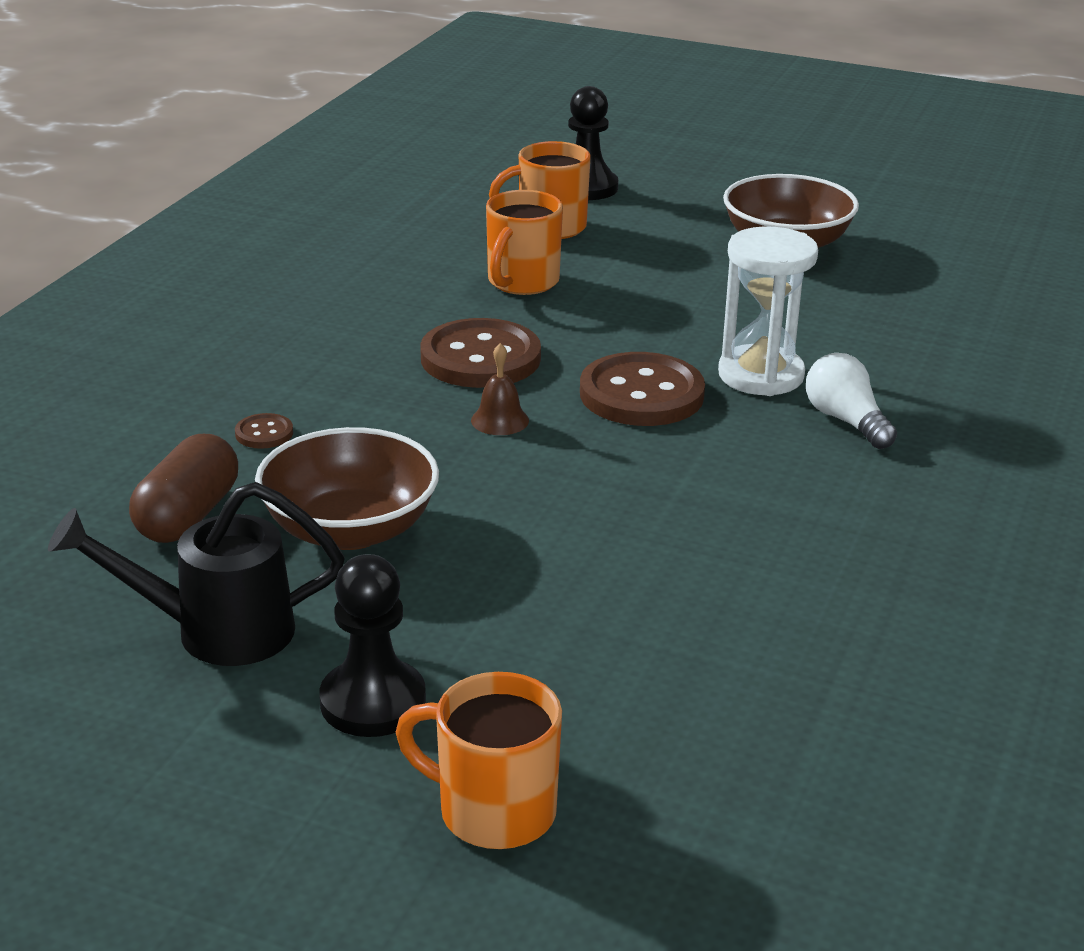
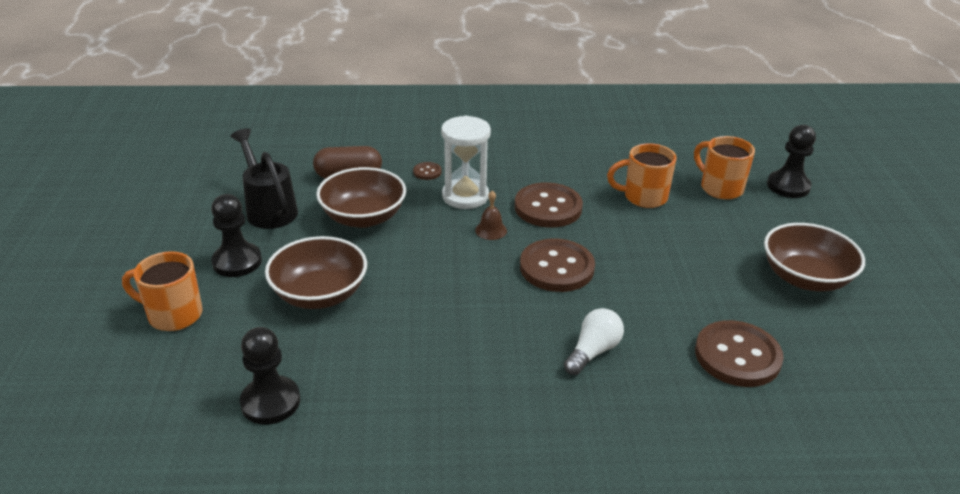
camera: 65 degrees right, 5 degrees up
orange mug [396,672,562,849] -> orange mug turned 75 degrees counterclockwise [122,251,203,331]
white hourglass [718,226,818,396] -> white hourglass moved to [441,116,491,209]
none -> black pawn [240,327,300,425]
none -> brown bowl [265,236,367,309]
none -> brown button [695,320,784,387]

